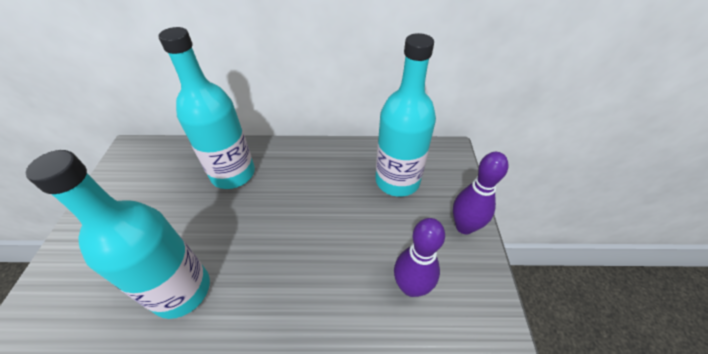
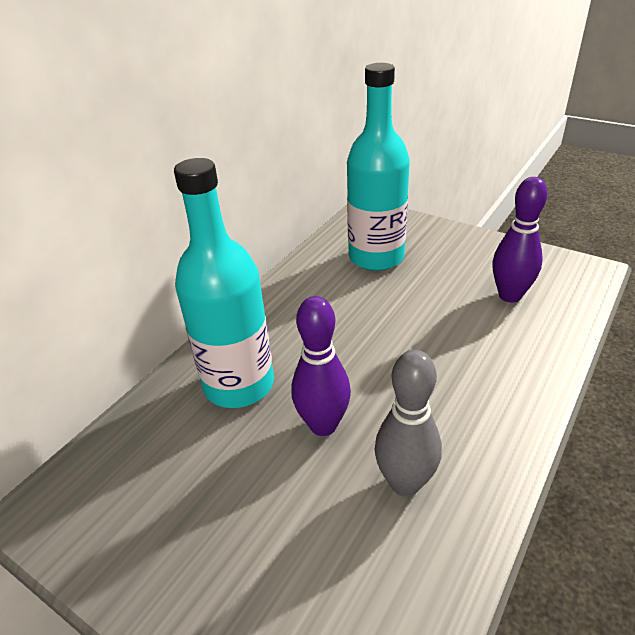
camera: 55 degrees left, 10 degrees down
turquoise bottle [26,150,210,319] -> grey bowling pin [375,350,442,496]
purple bowling pin [453,152,508,234] -> purple bowling pin moved to [291,296,351,436]

